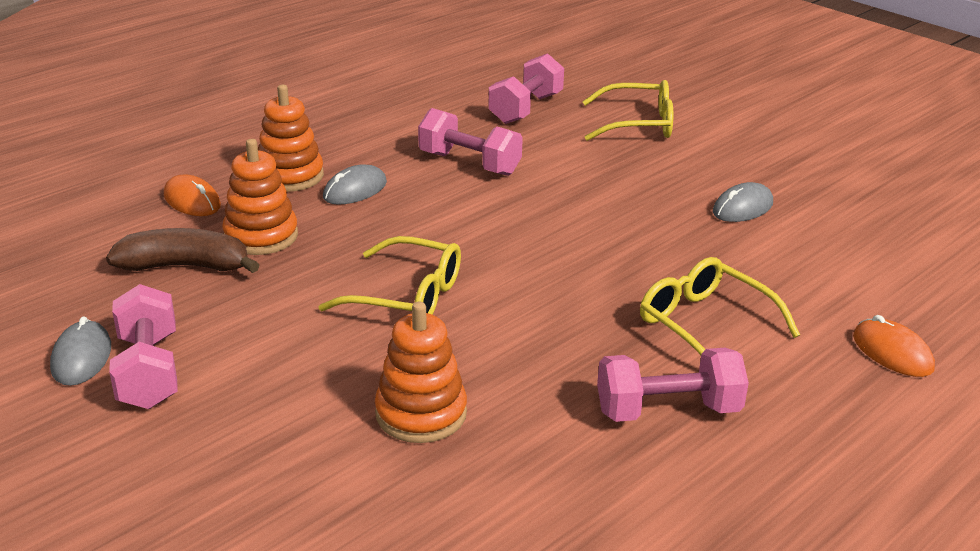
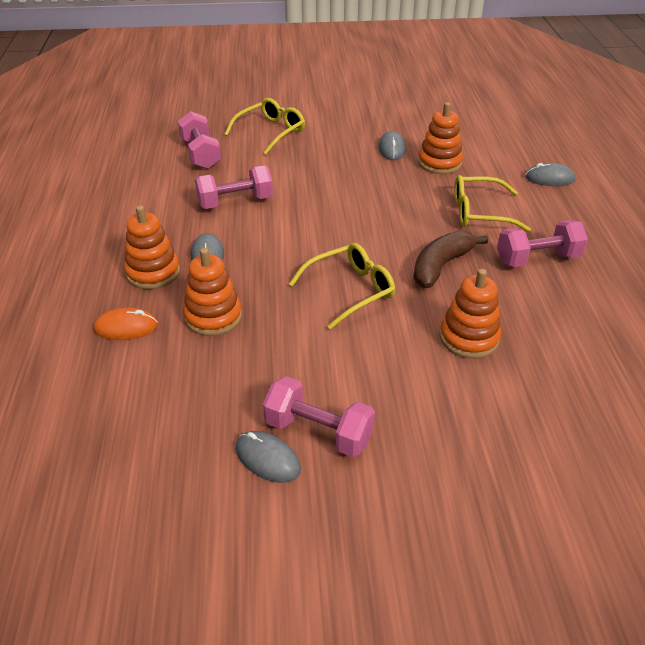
camera: 50 degrees left, 10 degrees up
brown banana [106,228,260,273] -> brown banana moved to [413,231,488,288]
pink dumbbell [597,348,749,422] -> pink dumbbell turned 45 degrees clockwise [497,220,588,267]
orange mouse [853,315,935,377] -> grey mouse [525,163,575,186]
none -> orange stacking toy [418,102,463,174]

